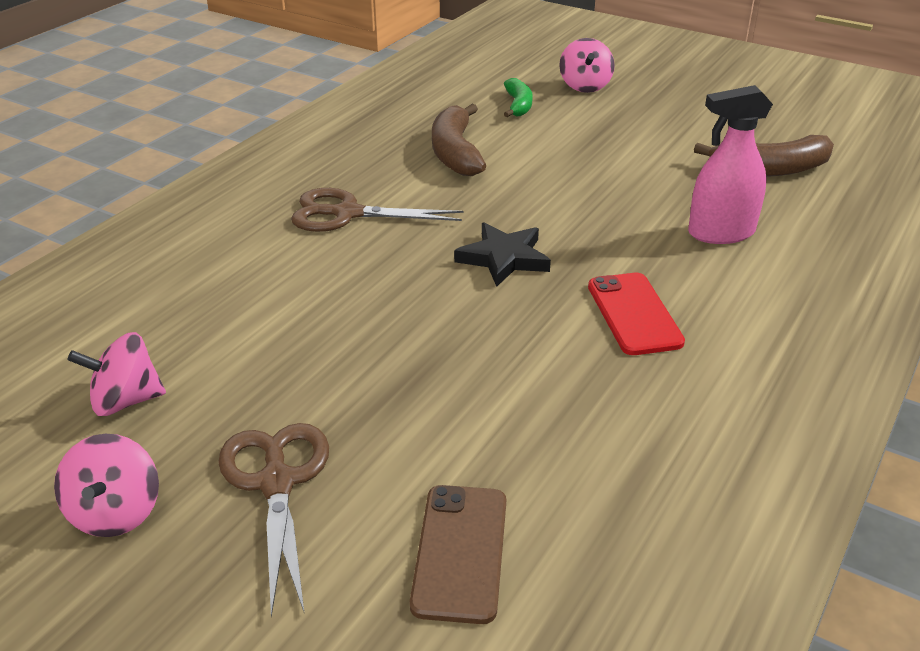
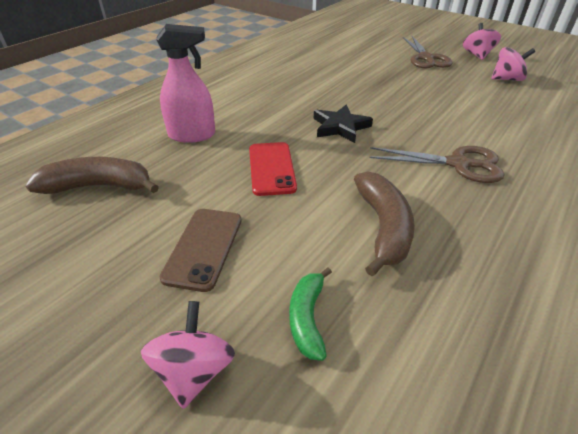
camera: 175 degrees left, 5 degrees up
brown phone [410,485,506,624] -> brown phone moved to [160,209,241,292]
red phone [588,273,685,355] -> red phone moved to [249,142,297,196]

